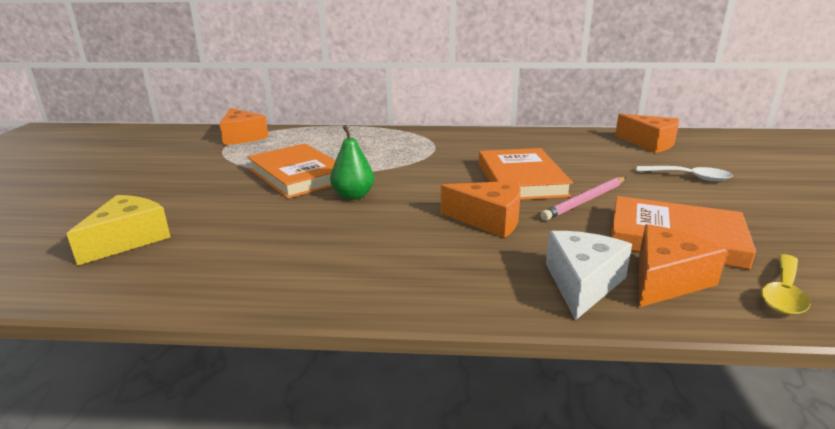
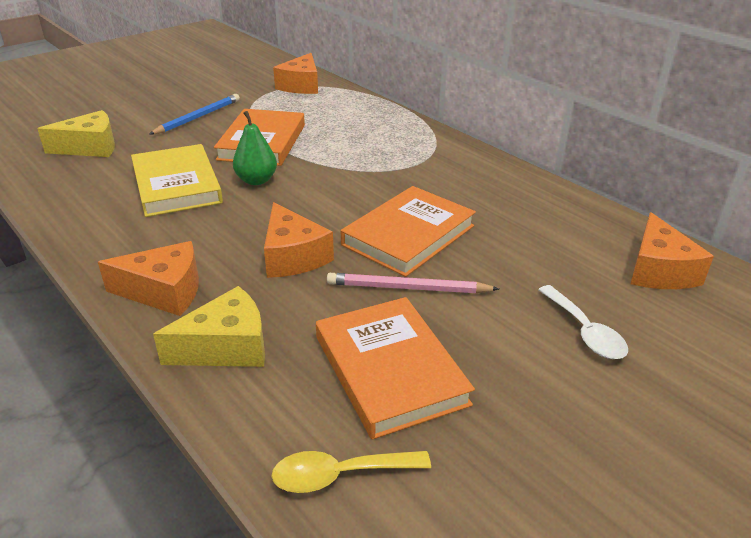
camera: 45 degrees right, 10 degrees up
white cheese [546,231,632,321] -> yellow cheese [153,286,265,367]
orange cheese [639,224,727,307] -> orange cheese moved to [98,241,199,316]
none -> yellow book [131,144,223,217]
none -> blue pencil [149,94,240,135]

